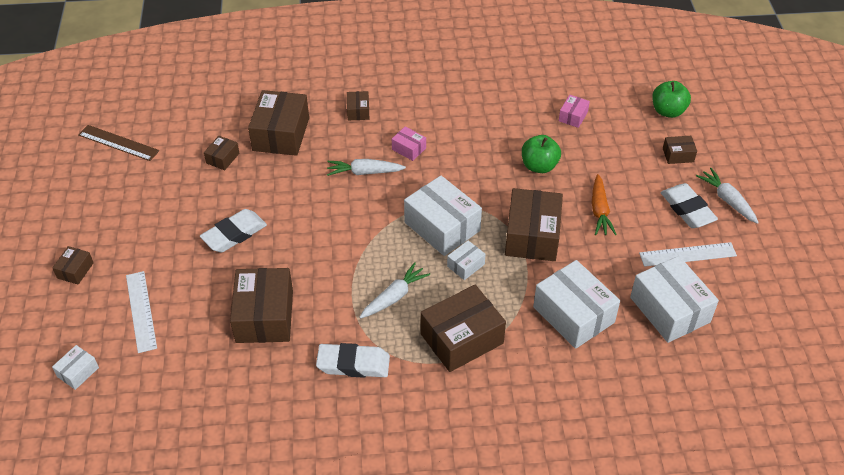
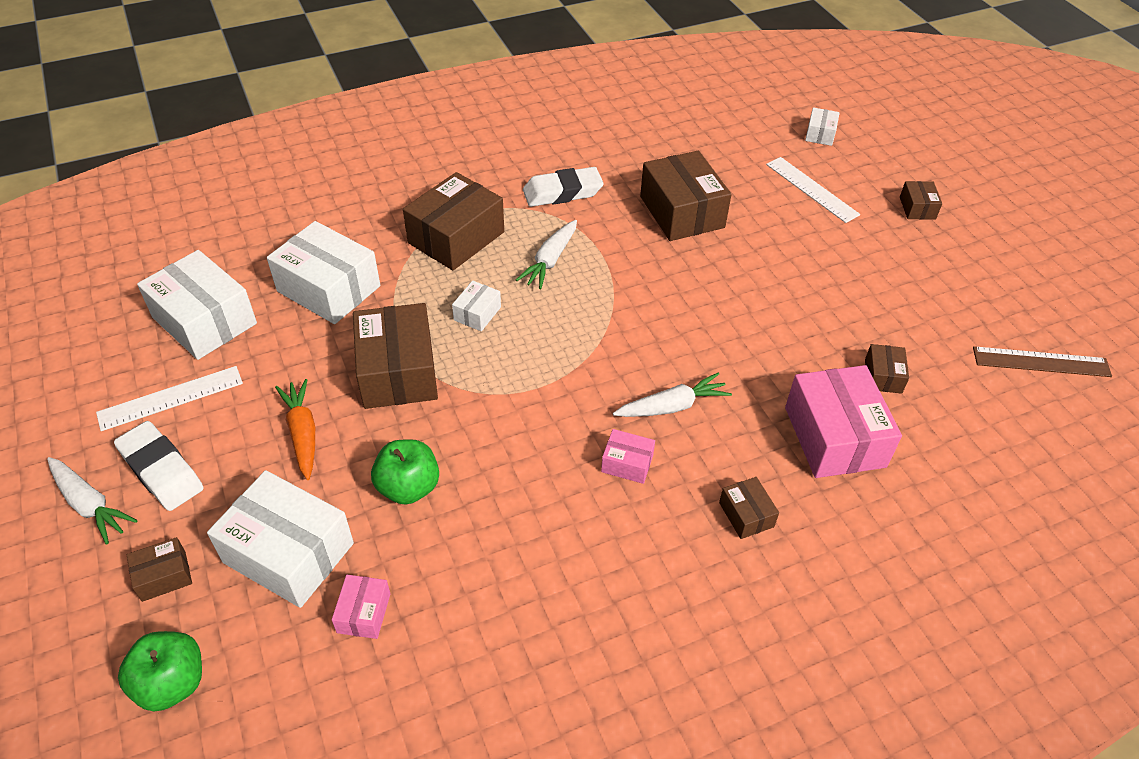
camera: 160 degrees right, 0 degrees up
white eraser [200,209,267,252] -> none
brown box [248,90,309,156] -> pink box [785,365,902,478]
white box [404,175,482,256] -> white box moved to [207,470,354,608]

